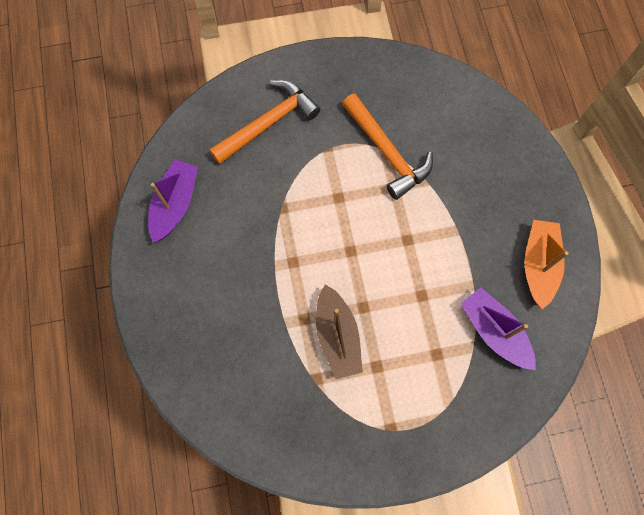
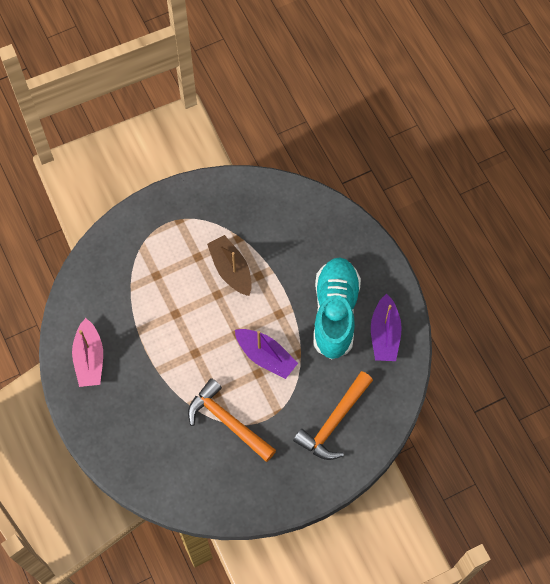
camera: 165 degrees right, 5 degrees down
purple boat [461,287,536,370] -> purple boat moved to [235,329,298,379]
orange boat [524,220,569,309] -> pink boat [72,318,103,387]
none -> turquoise shoe [313,258,361,359]

